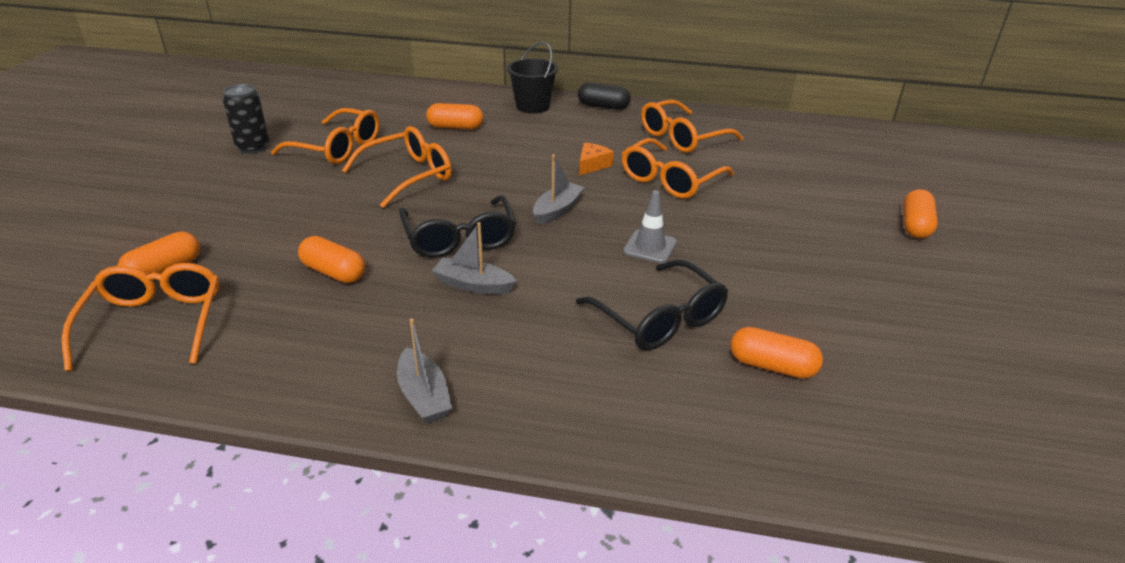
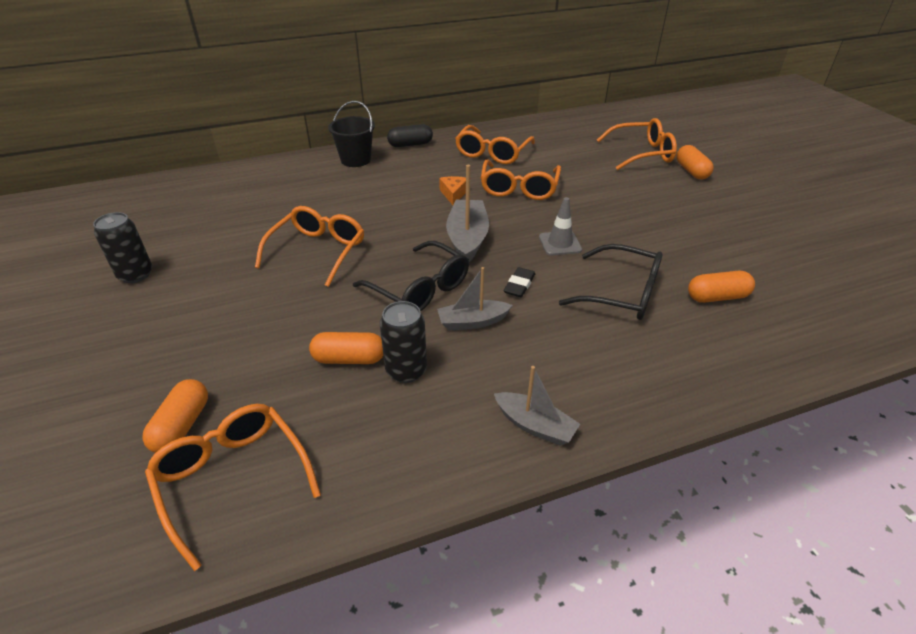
camera: 30 degrees left, 5 degrees up
orange glasses [271,108,379,164] -> orange glasses moved to [597,118,677,170]
orange capsule [426,103,483,129] -> none
grey boat [533,154,585,225] -> grey boat [446,165,489,262], size x1.54
none -> black can [380,301,427,383]
none -> black eraser [504,267,535,297]

